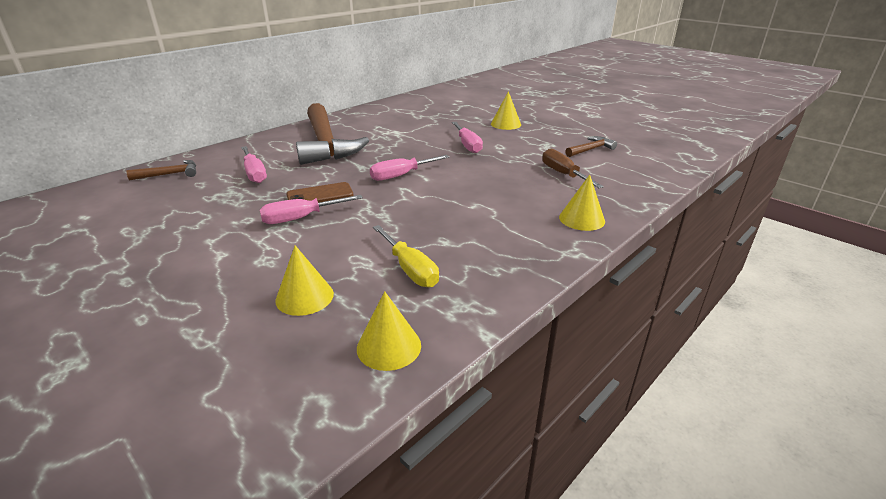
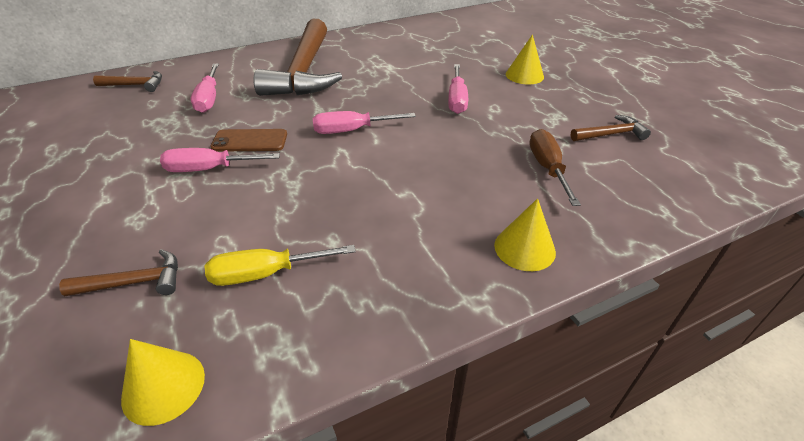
camera: 20 degrees right, 10 degrees up
yellow cone [275,245,334,316] -> brown hammer [59,249,178,296]
yellow screwdriver [373,225,439,287] -> yellow screwdriver turned 90 degrees clockwise [205,245,356,286]

